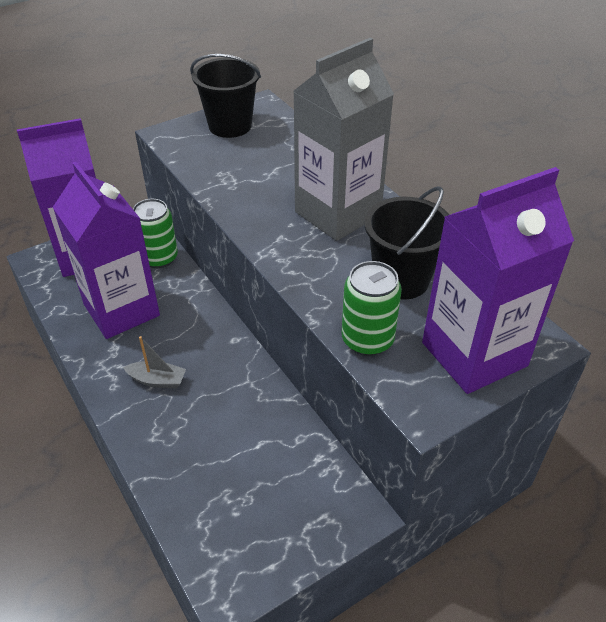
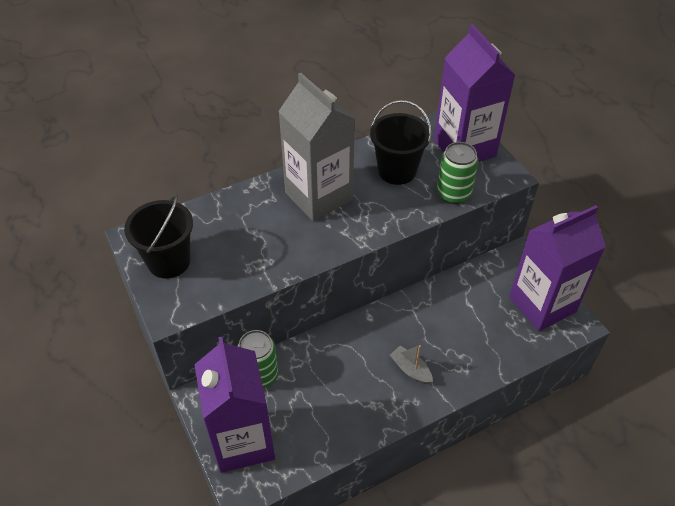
camera: 85 degrees left, 5 degrees up
purple carton [53,162,160,339] -> purple carton moved to [509,205,606,331]
grey boat [123,336,186,388] -> grey boat turned 60 degrees counterclockwise [390,345,433,384]

